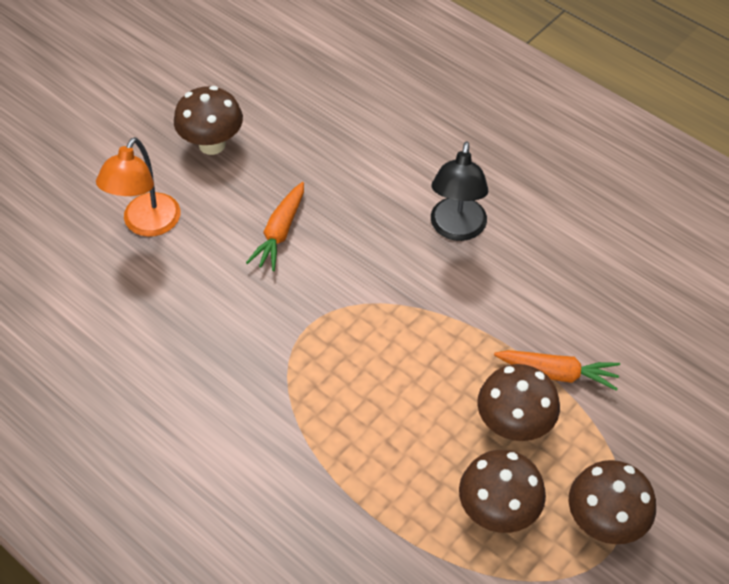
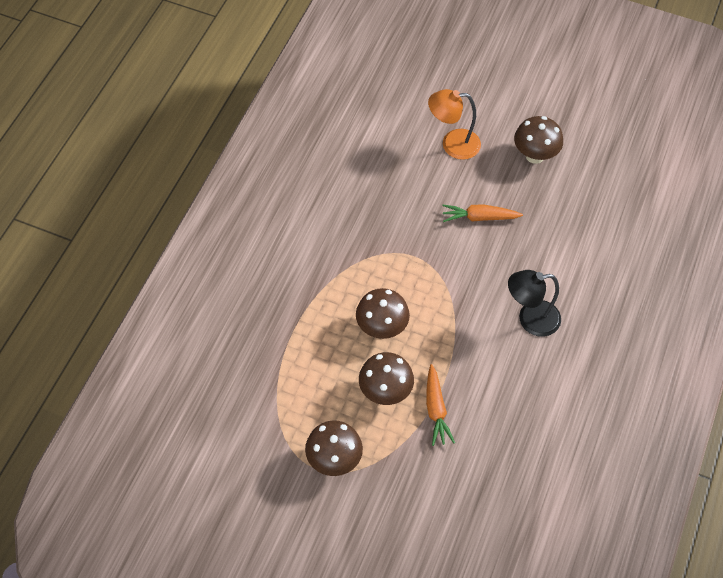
camera: 70 degrees right, 5 degrees up
brown mushroom [459,450,546,533] -> brown mushroom moved to [356,288,410,339]

